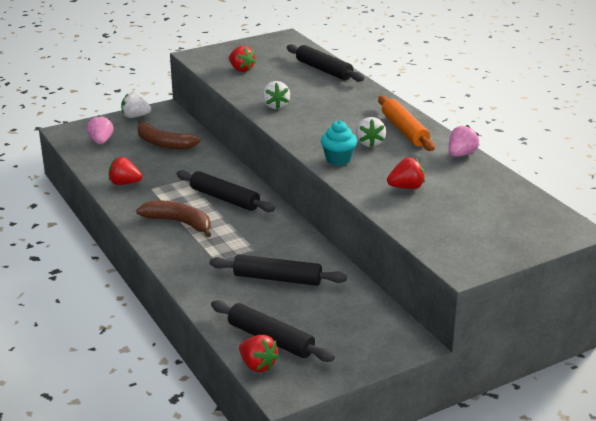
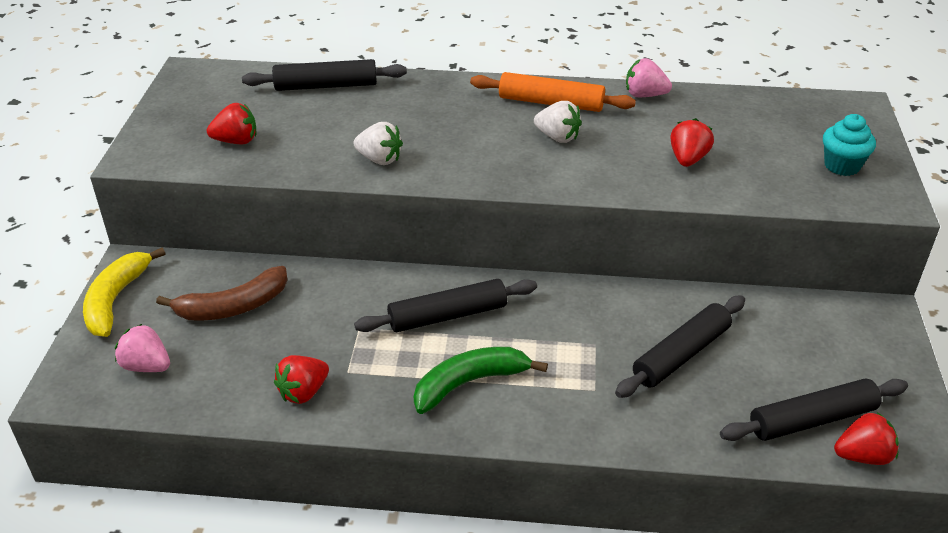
camera: 55 degrees left, 10 degrees up
white strawberry [121,93,151,118] -> yellow banana [83,248,165,337]
brown banana [136,200,211,237] -> green banana [414,347,548,414]
turquoise cupcake [321,121,357,165] -> turquoise cupcake moved to [823,114,876,176]
pink strawberry [448,125,479,157] -> pink strawberry turned 60 degrees counterclockwise [626,58,672,97]

